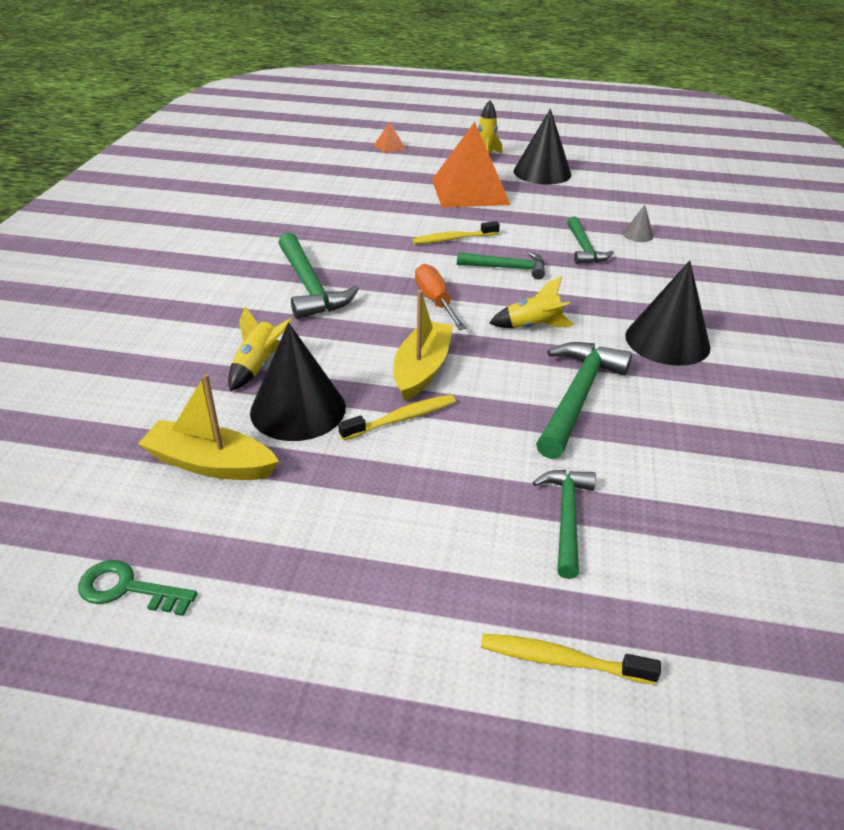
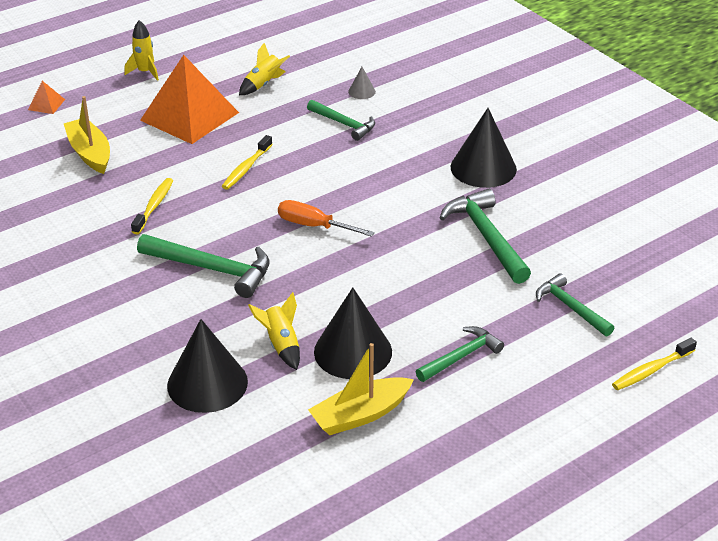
camera: 45 degrees left, 0 degrees up
green key [78,560,197,616] -> none
yellow toothbrush [338,395,456,441] -> yellow toothbrush moved to [131,178,173,234]
yellow boat [394,290,453,401] -> yellow boat moved to [63,96,110,174]
green hammer [457,252,545,279] -> green hammer moved to [416,326,504,382]
yellow rocket [489,276,574,328] -> yellow rocket moved to [239,43,290,95]
black cone [514,109,571,185] -> black cone moved to [167,319,248,413]

